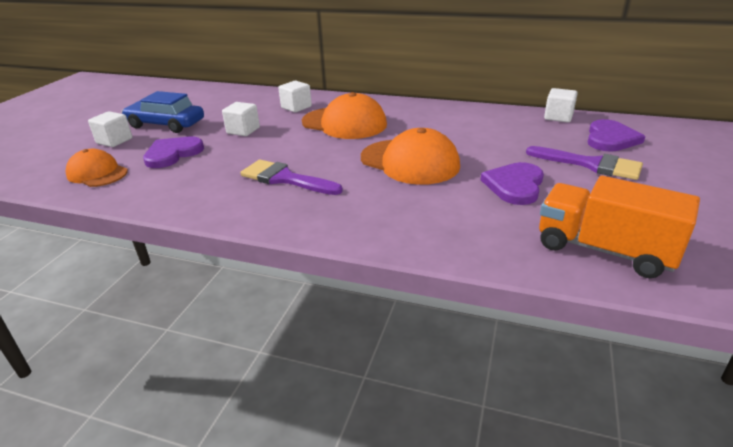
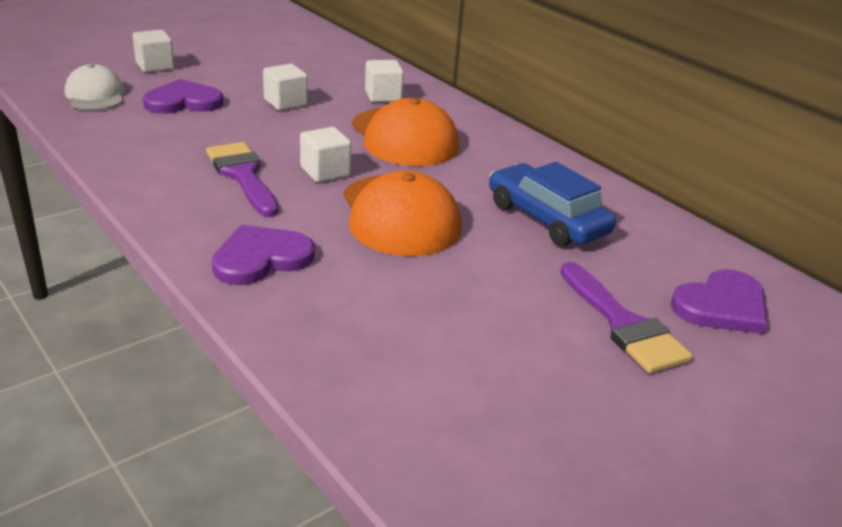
camera: 30 degrees right, 0 degrees up
orange cap [65,149,128,187] -> white cap [65,64,125,111]
blue car [122,91,204,133] -> blue car moved to [489,162,616,246]
purple heart [481,162,544,205] -> purple heart moved to [212,225,315,285]
orange truck [539,176,700,278] -> none
white cube [544,88,578,122] -> white cube moved to [300,127,351,182]

